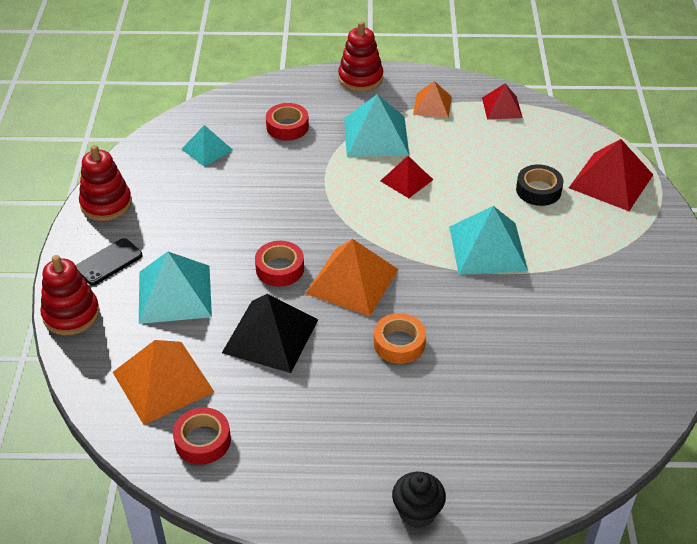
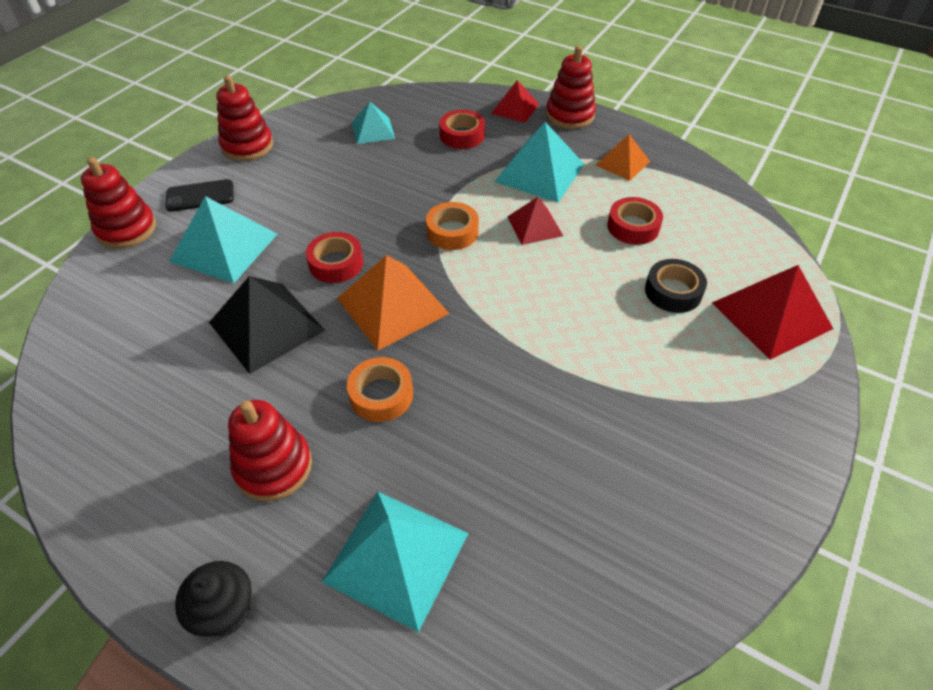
camera: 30 degrees right, 5 degrees up
orange pyramid [113,340,214,425] -> none
red tape [173,407,231,465] -> red tape moved to [607,197,663,245]
turquoise pyramid [449,206,528,275] -> turquoise pyramid moved to [322,492,469,632]
red pyramid [482,84,523,119] -> red pyramid moved to [491,80,539,123]
none -> red stacking toy [228,400,312,501]
none -> orange tape [426,202,479,250]

